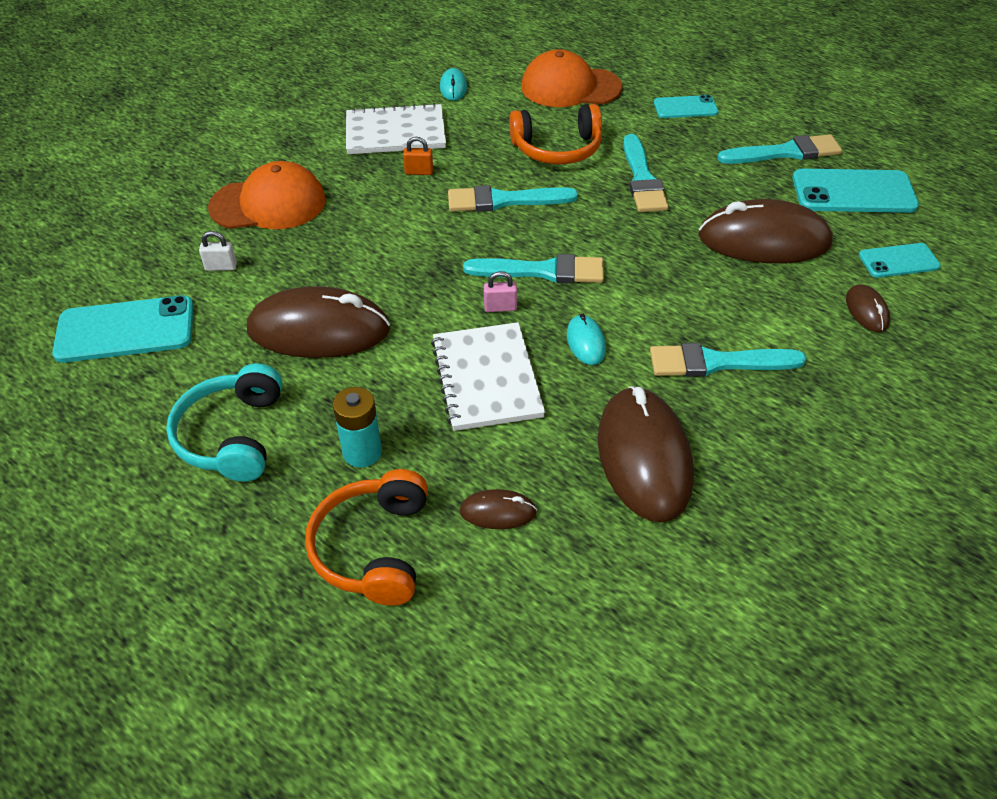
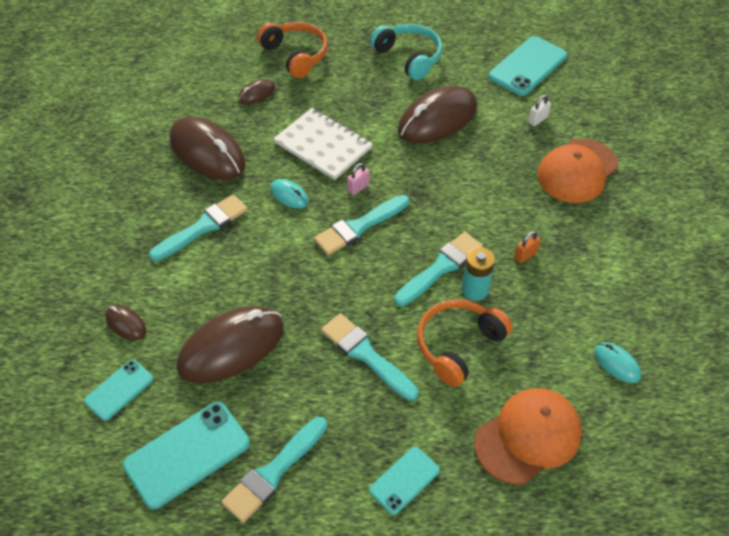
camera: 140 degrees right, 5 degrees up
turquoise battery [333,387,382,467] -> turquoise battery moved to [462,247,495,301]
white notebook [346,103,446,154] -> none

